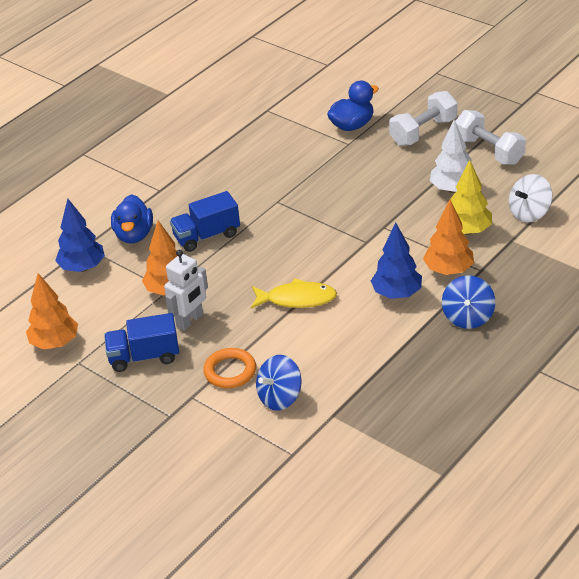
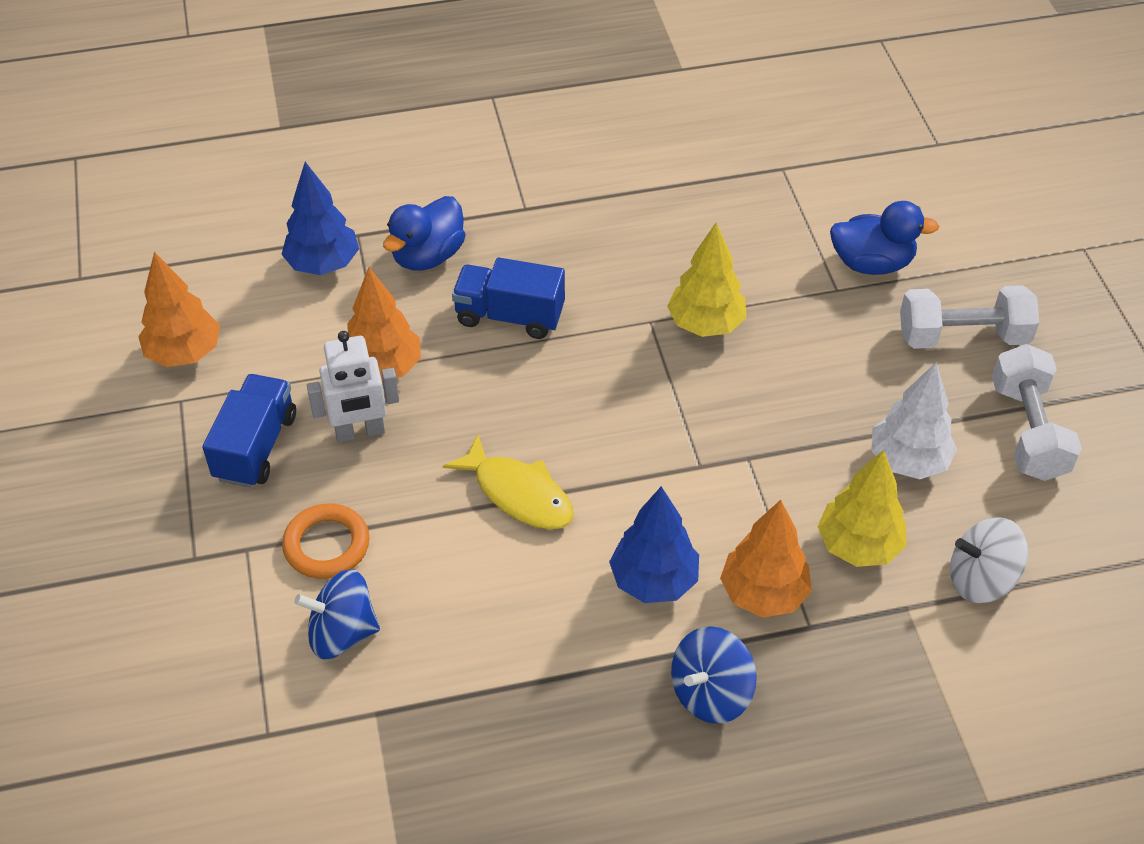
camera: 35 degrees right, 10 degrees up
blue truck [104,313,179,372] -> blue truck turned 75 degrees clockwise [202,374,296,488]
none -> yellow tree [667,222,747,337]

